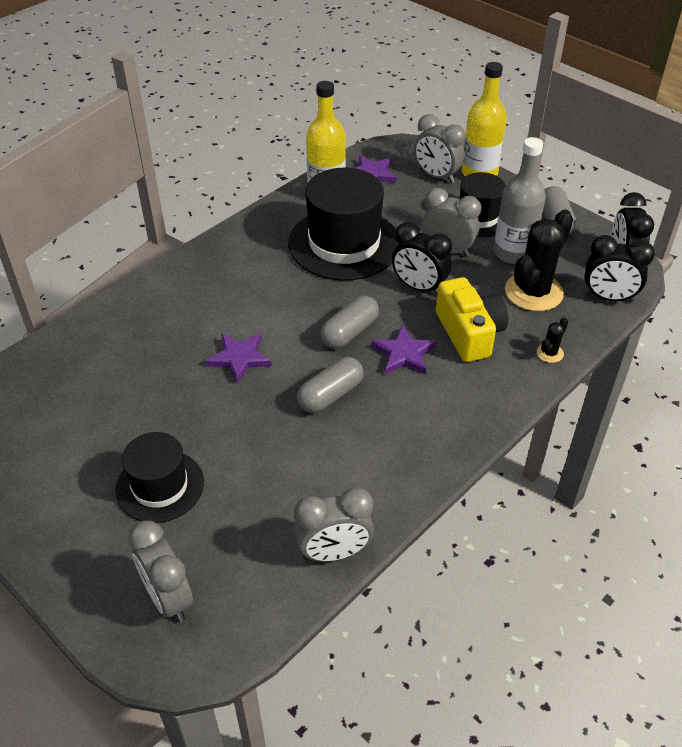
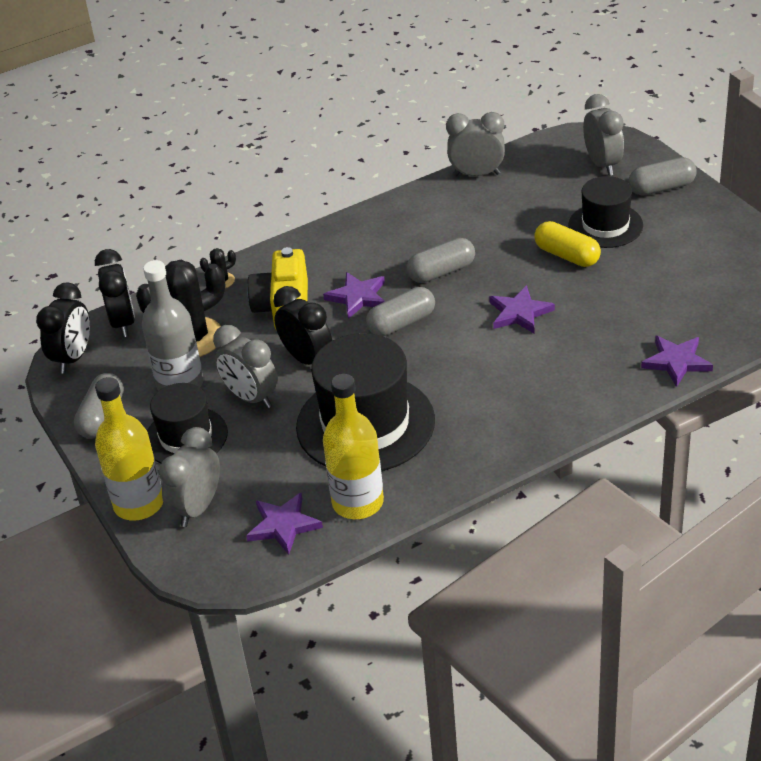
camera: 160 degrees left, 5 degrees down
grey clock [414,114,466,184] -> grey clock turned 120 degrees counterclockwise [159,427,220,527]
black clock [584,235,655,302] -> black clock turned 45 degrees clockwise [95,249,135,337]
none -> yellow capsule [534,221,601,267]
none -> grey capsule [629,157,697,196]
none -> purple star [641,336,713,387]

